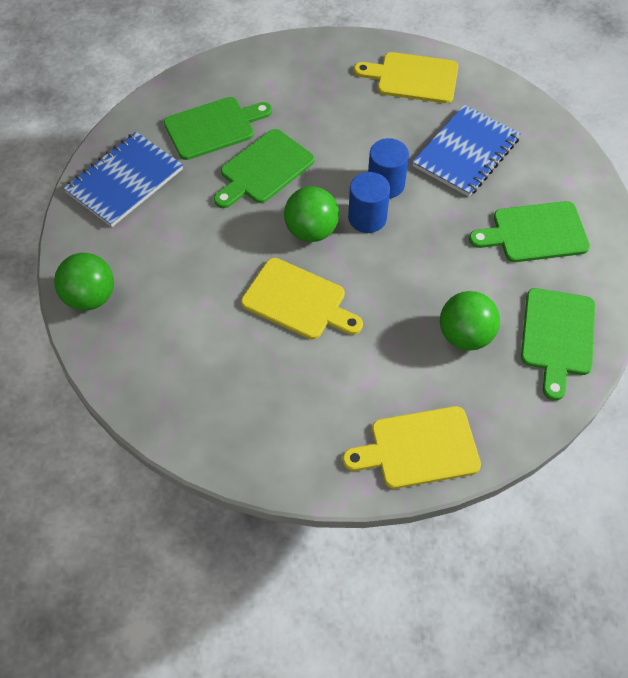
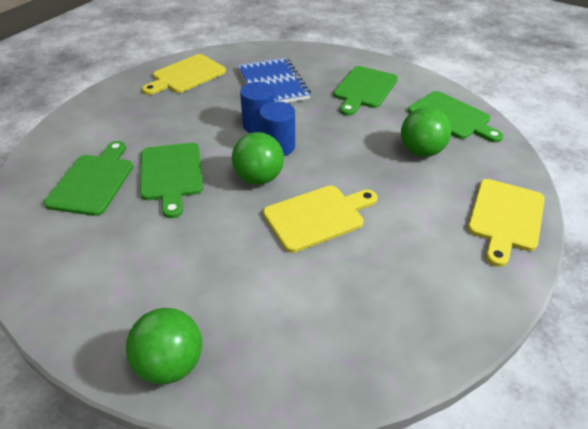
camera: 55 degrees left, 15 degrees down
blue notebook [63,132,183,227] -> none

